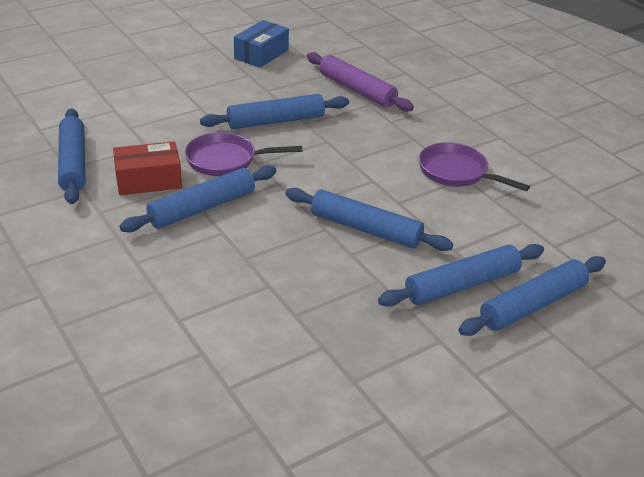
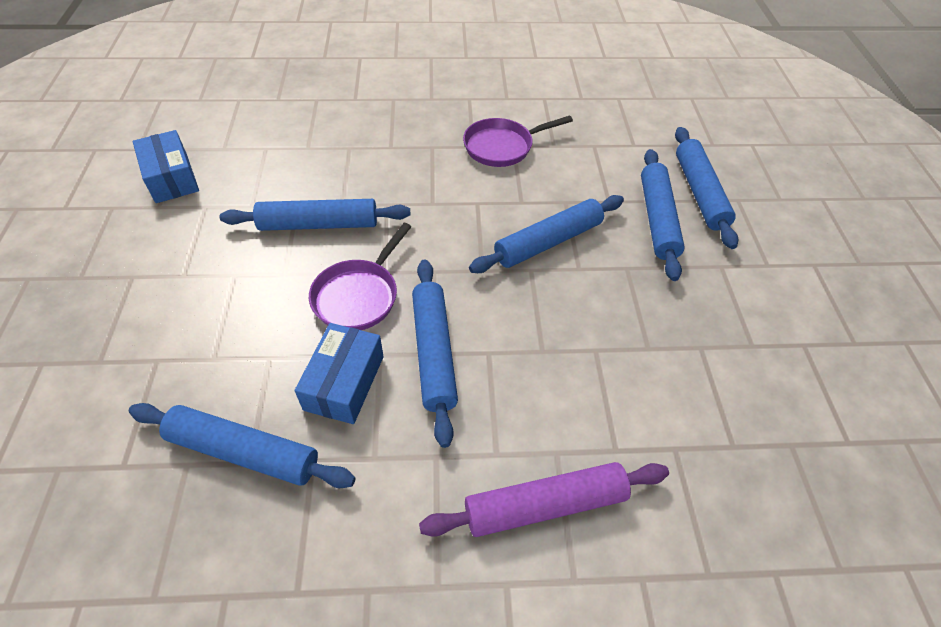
camera: 60 degrees left, 15 degrees up
red box [113,141,182,195] -> blue box [295,323,384,424]
blue rolling pin [200,94,349,129] -> blue rolling pin turned 75 degrees clockwise [220,199,410,231]
purple rolling pin [307,52,414,111] -> purple rolling pin moved to [419,462,669,537]

